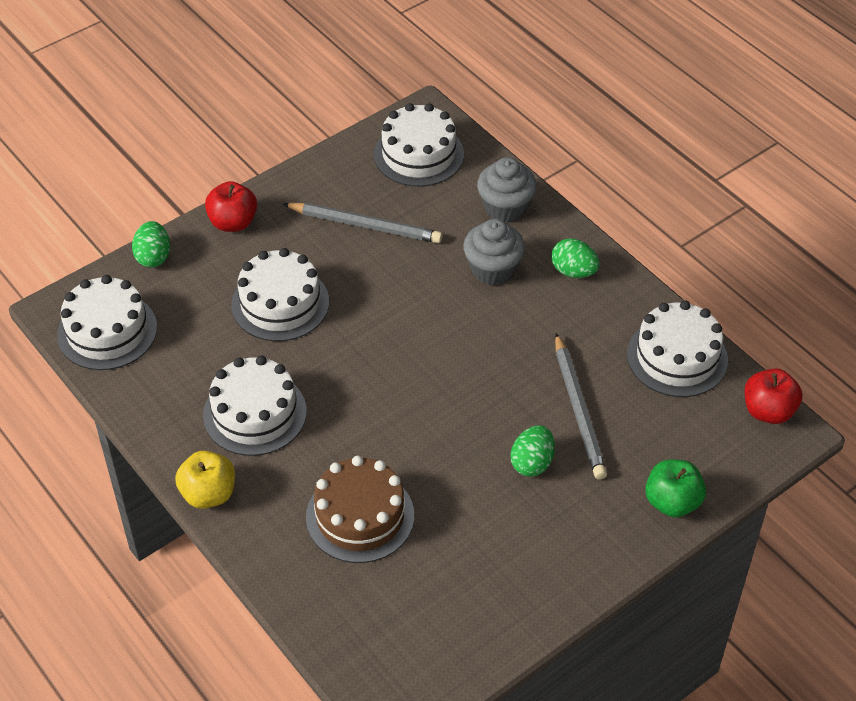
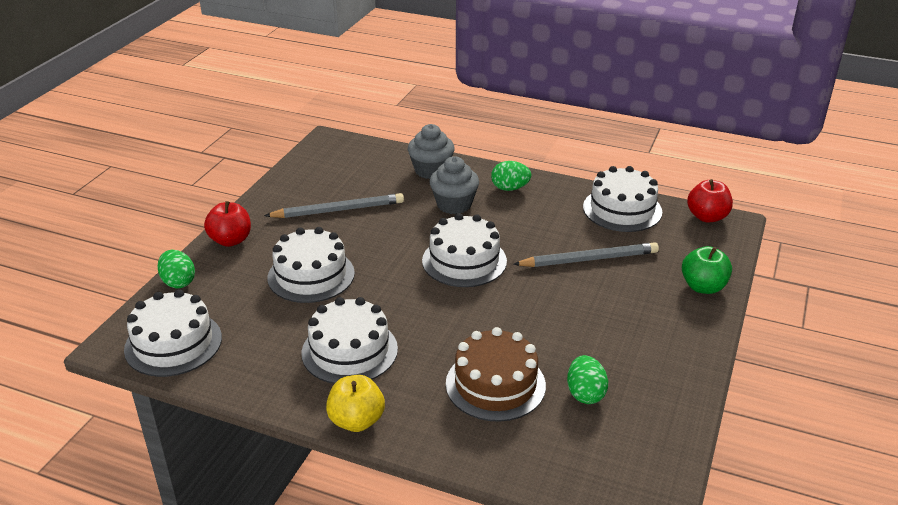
camera: 30 degrees left, 15 degrees down
white cake [374,103,464,187] -> white cake moved to [422,213,507,287]
green egg [511,425,555,477] -> green egg moved to [567,355,608,404]
grey pencil [555,333,607,479] -> grey pencil turned 60 degrees counterclockwise [513,242,659,267]

